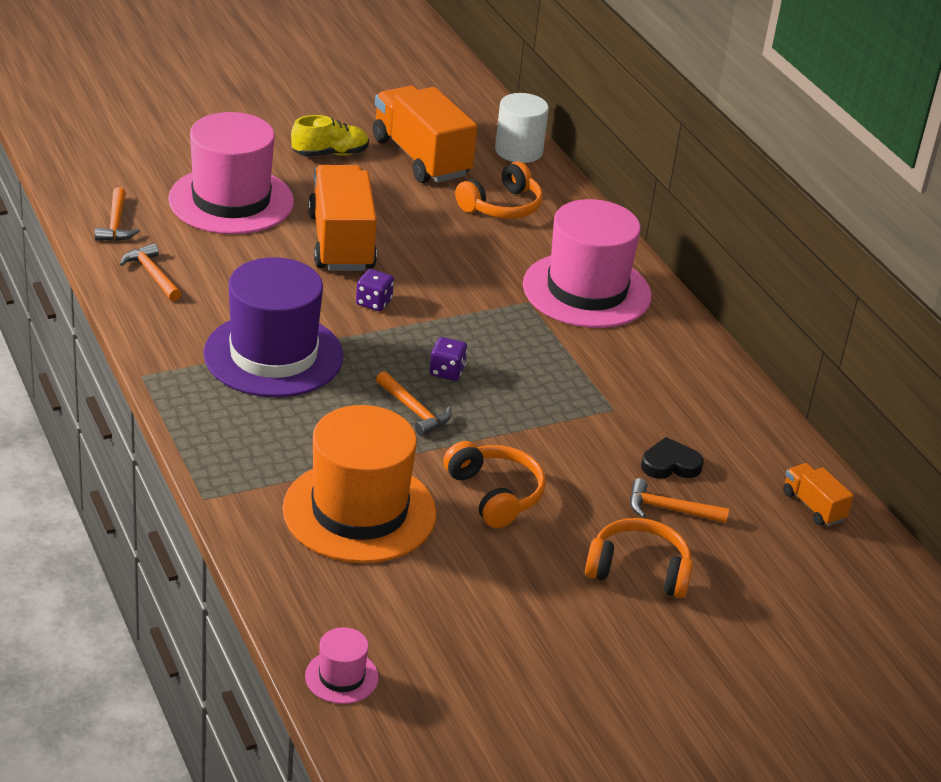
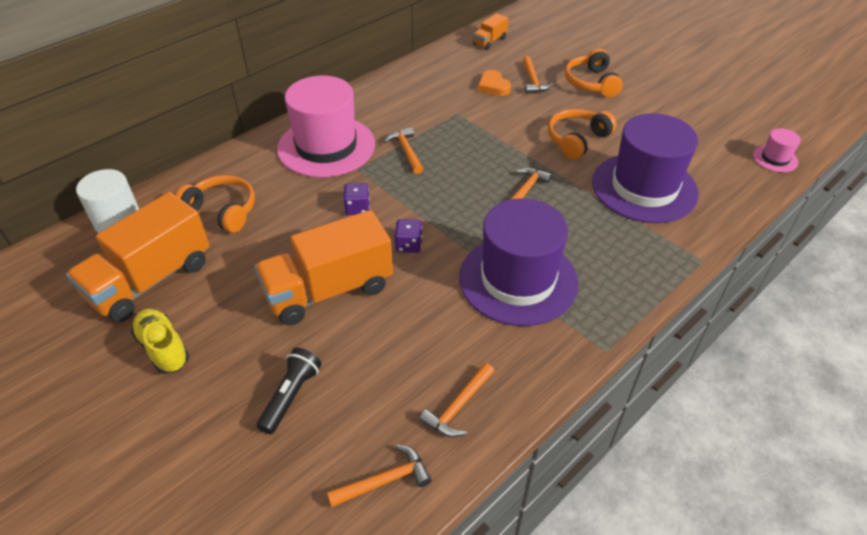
camera: 105 degrees left, 10 degrees up
pink hat [168,112,294,234] -> black flashlight [257,348,322,434]
orange hat [283,405,436,563] -> purple hat [592,113,699,223]
purple dice [429,337,467,381] -> purple dice moved to [343,183,370,215]
black heart [641,437,704,479] -> orange heart [478,70,511,96]
none -> orange hammer [384,127,423,174]

